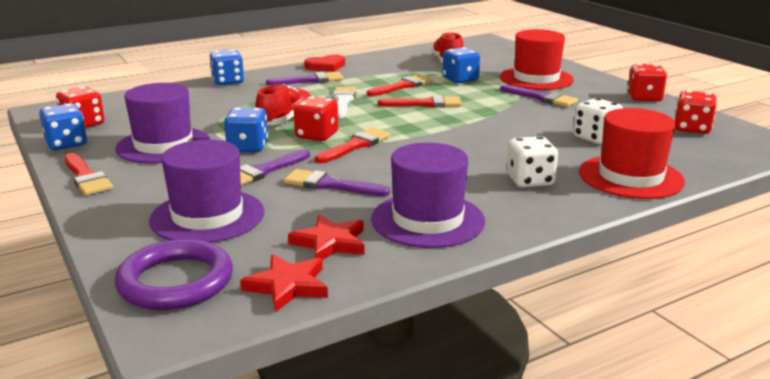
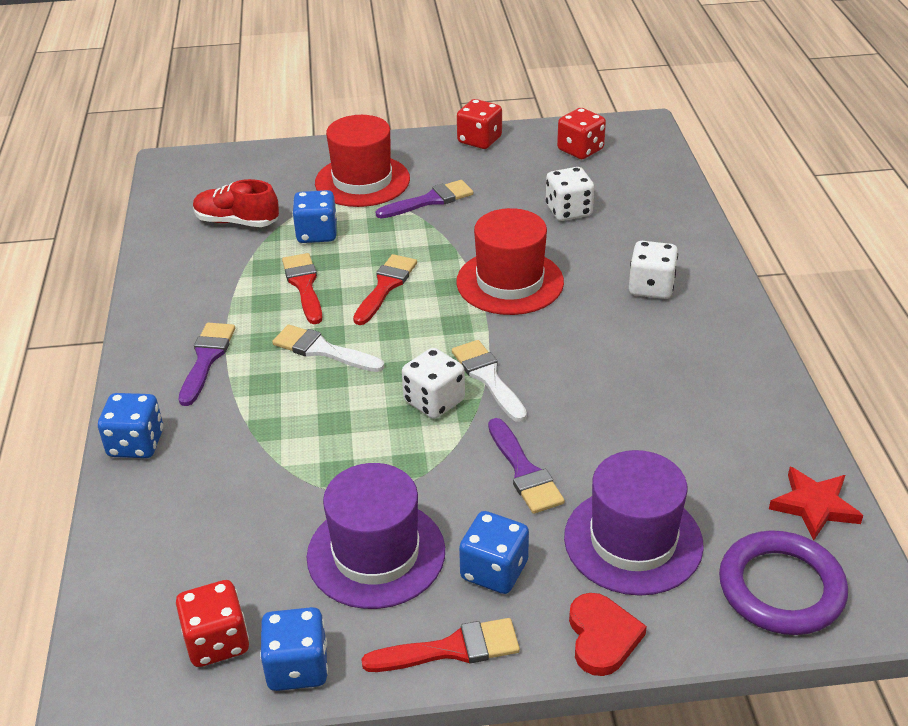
camera: 65 degrees left, 15 degrees up
blue dice [224,108,268,152] -> blue dice moved to [459,511,529,594]
red shoe [256,84,311,125] -> none
purple brush [284,169,390,196] -> none
red star [288,214,365,260] -> none
red dice [294,96,338,141] -> white dice [402,348,465,419]
red heart [304,55,345,72] -> red heart moved to [569,593,647,676]
red brush [315,128,390,163] -> white brush [452,340,527,422]
purple hat [371,143,485,248] -> none
red hat [579,108,685,199] -> red hat moved to [456,208,564,315]

